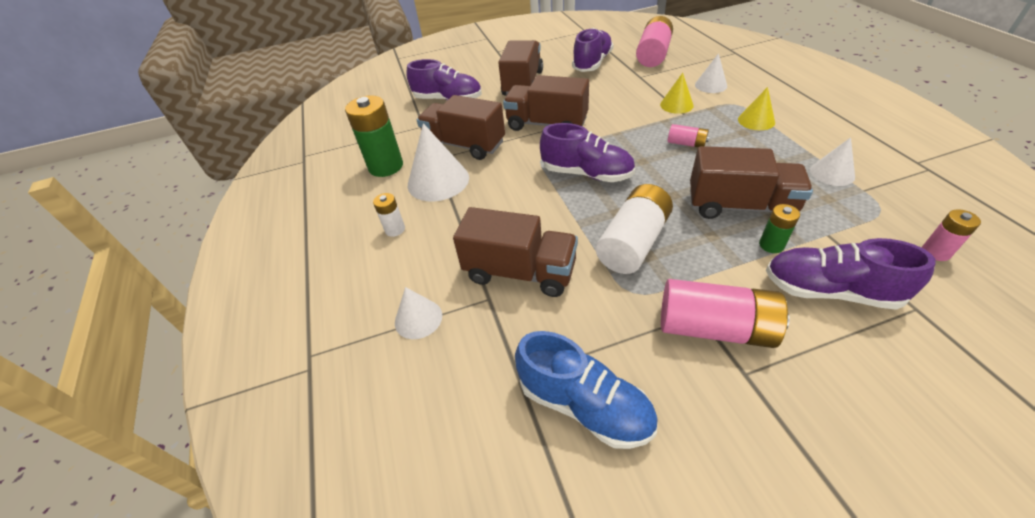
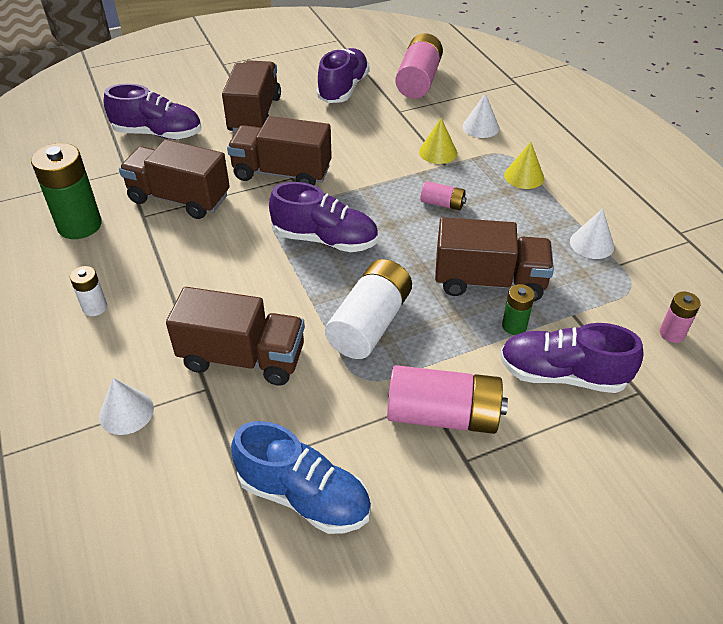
camera: 10 degrees left, 0 degrees up
white cone [408,123,469,201] -> none

